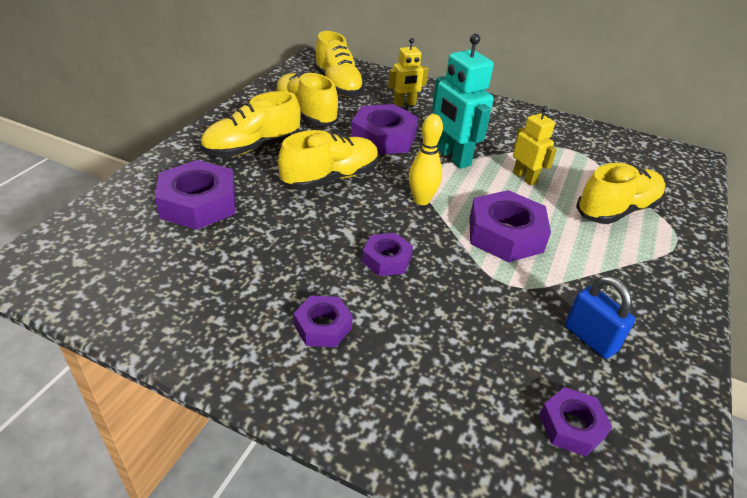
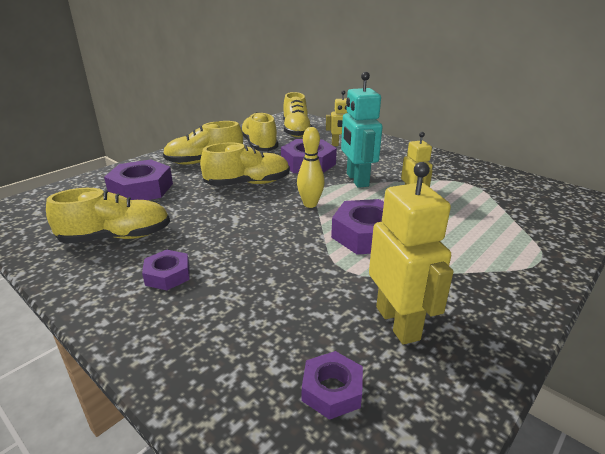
camera: 20 degrees right, 10 degrees down
purple nut [362,233,413,276] -> none
blue padlock [565,276,636,359] -> yellow robot [369,162,454,345]
yellow shoe [576,163,665,224] -> yellow shoe moved to [46,188,170,244]

